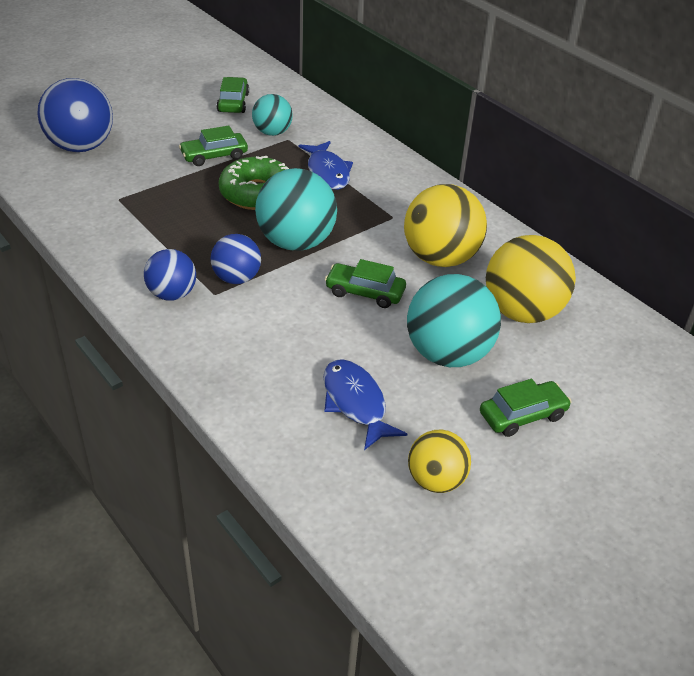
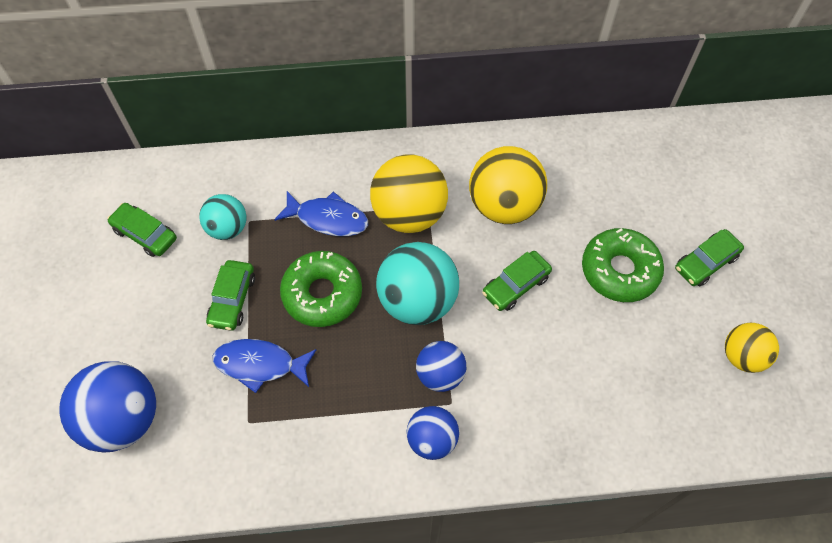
camera: 55 degrees left, 20 degrees up
blue fish [323,359,407,450] -> blue fish moved to [213,339,316,393]
turquoise ball [407,274,501,367] -> green donut [582,228,664,302]
green car [480,379,571,437] -> green car turned 135 degrees counterclockwise [675,229,744,286]
yellow ball [486,235,576,323] -> yellow ball moved to [370,155,448,233]

